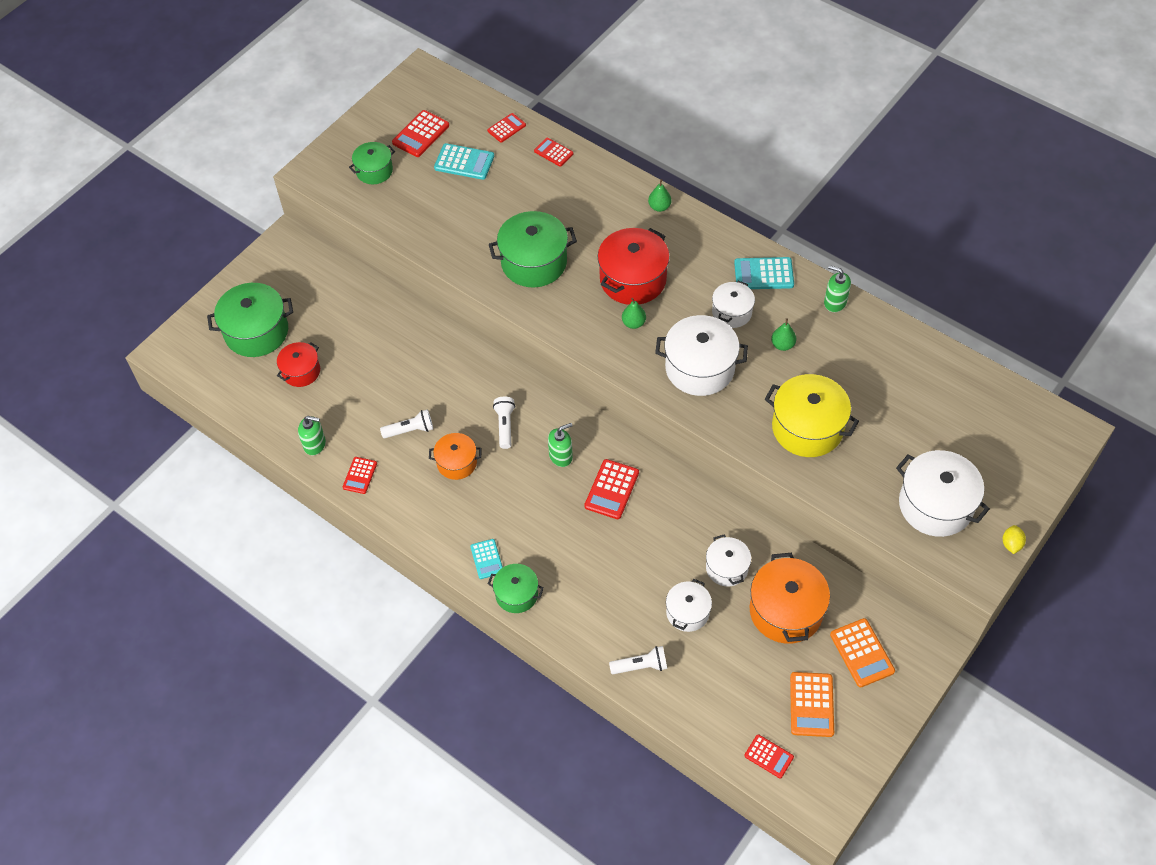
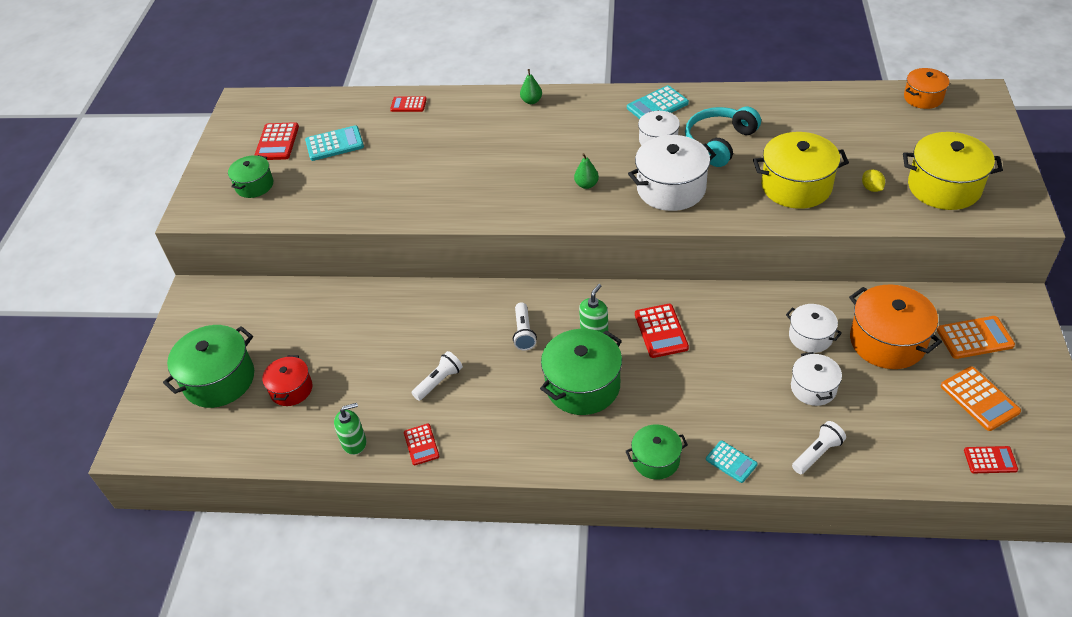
camera: 30 degrees left, 10 degrees down
orange pot [429,433,482,480] -> orange pot moved to [904,68,949,109]
turquoise calculator [470,539,503,579] -> turquoise calculator moved to [706,441,758,483]
red calculator [487,113,526,142] -> none
green pot [489,211,577,287] -> green pot moved to [540,329,622,415]
white flashlight [493,397,515,449] -> white flashlight turned 150 degrees counterclockwise [513,302,537,350]
red pot [598,228,670,305] -> none
green pear [771,318,796,351] -> turquoise headphones [685,107,761,167]
green soap dispenser [824,265,851,312] -> none
orange calculator [830,618,895,687] -> orange calculator turned 45 degrees counterclockwise [937,316,1015,359]
white pot [896,450,990,537] -> yellow pot [903,132,1003,210]
yellow lemon [1003,525,1026,554] -> yellow lemon moved to [862,170,885,192]

